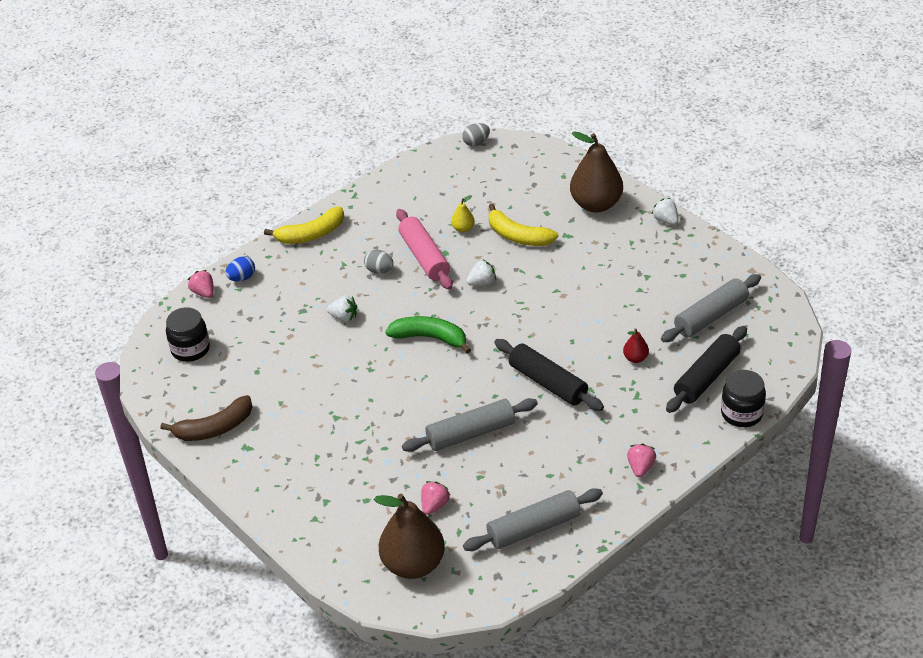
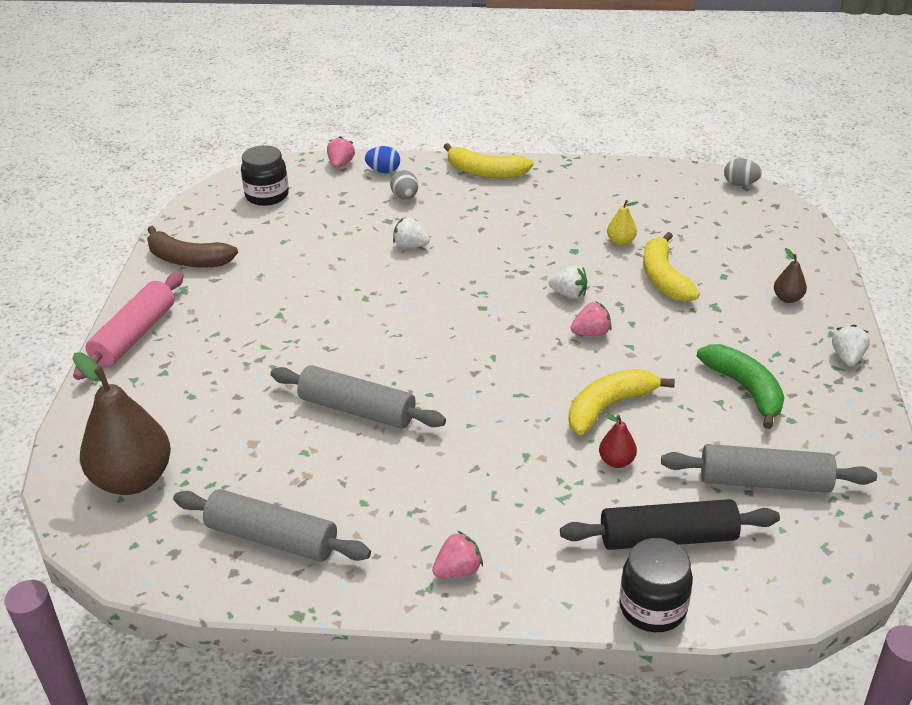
camera: 45 degrees right, 5 degrees down
white strawberry [327,296,357,322] -> white strawberry turned 135 degrees clockwise [393,217,430,248]
grey egg [364,250,394,274] -> grey egg moved to [390,170,418,200]
green banana [385,316,471,354] -> green banana moved to [697,344,784,429]
pink rolling pin [396,209,453,290] -> pink rolling pin moved to [73,272,184,380]
pink strawberry [421,481,451,515] -> pink strawberry moved to [571,302,612,336]
black rolling pin [494,339,604,411] -> none
brown pear [570,131,623,213] -> brown pear [774,248,807,303], size x0.44
none -> yellow banana [568,369,675,435]

